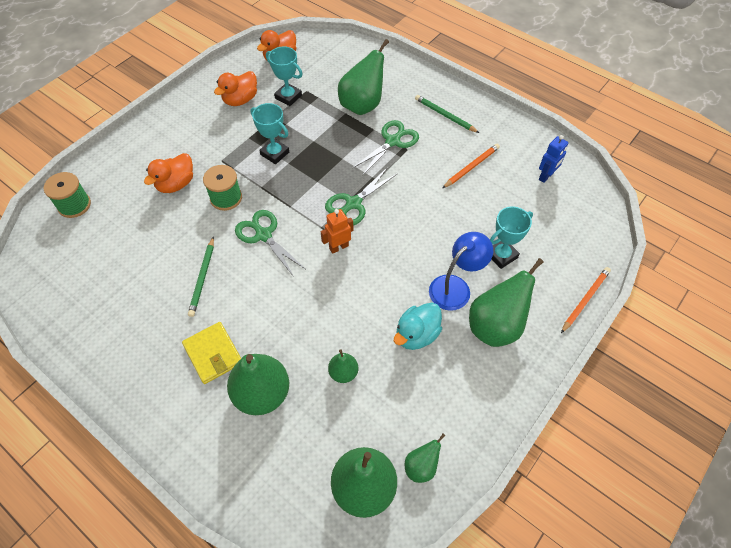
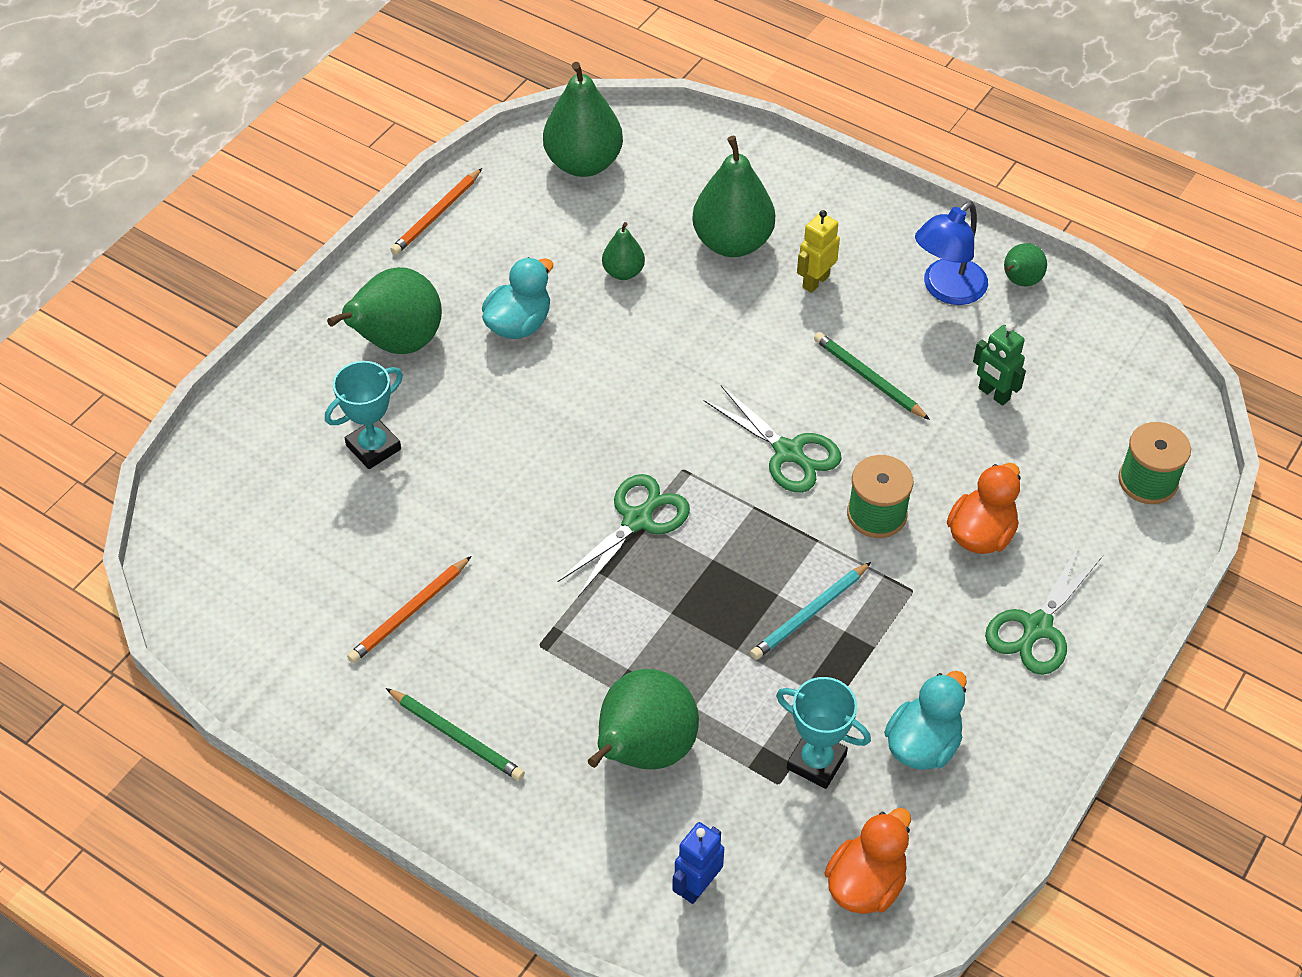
camera: 175 degrees right, 5 degrees down
yellow wallet [182,322,241,384] -> yellow robot [797,210,840,293]
green pencil [188,236,214,317] -> green pencil turned 45 degrees counterclockwise [814,332,930,420]
orange duck [214,71,257,106] -> turquoise duck [884,671,967,770]
turquoise trophy [251,103,289,164] -> turquoise pencil [750,562,871,660]
orange robot [321,209,354,254] -> none
green scissors [353,120,419,175] -> green scissors moved to [985,545,1103,675]
green pear [405,433,446,483] -> green pear moved to [1004,243,1047,286]
blue lamp [429,232,493,311] -> blue lamp moved to [915,201,988,305]
blue robot [539,135,568,183] -> blue robot moved to [672,822,724,904]
orange pencil [561,267,611,333] -> orange pencil moved to [390,168,482,255]
none -> green robot [973,324,1026,406]

